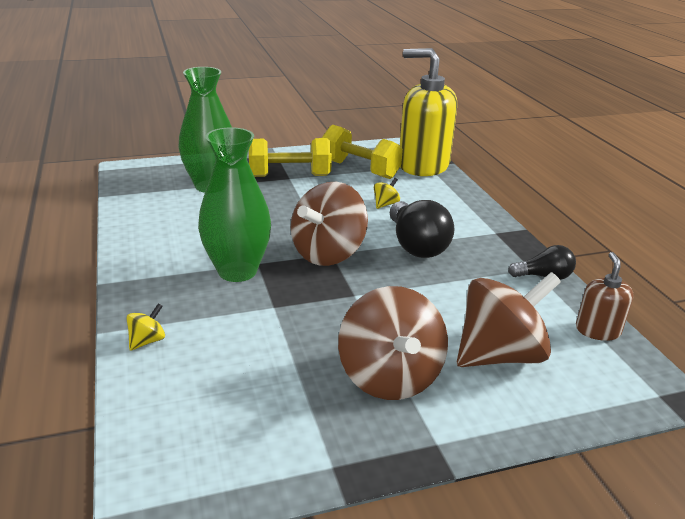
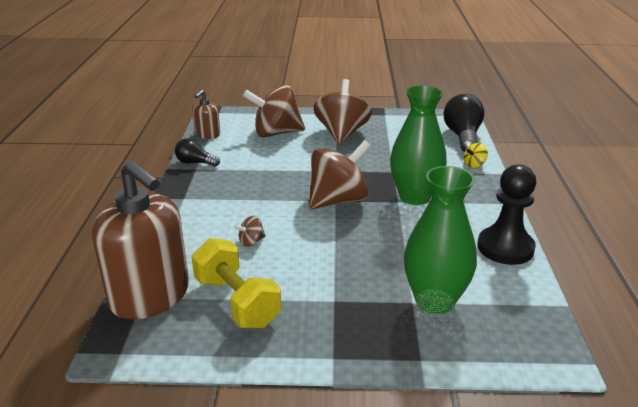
camera: 160 degrees left, 0 degrees up
yellow dumbbell [249,138,332,177] -> none
yellow spinning top [374,178,400,209] -> brown spinning top [234,216,266,247]
black light bulb [390,200,455,258] -> black light bulb moved to [444,94,484,152]
yellow soap dispenser [400,48,457,176] -> brown soap dispenser [92,161,189,319]
none -> black pawn [477,165,536,265]

